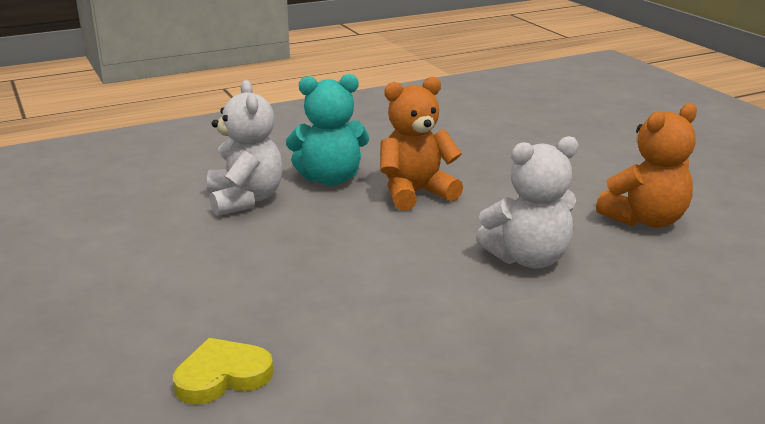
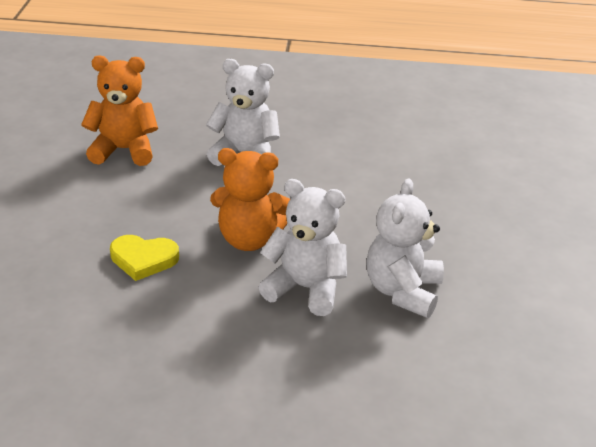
camera: 150 degrees left, 10 degrees up
yellow heart [173,338,273,405] -> yellow heart moved to [110,235,179,281]
turquoise teddy bear [286,74,369,186] -> white teddy bear [258,179,347,316]

